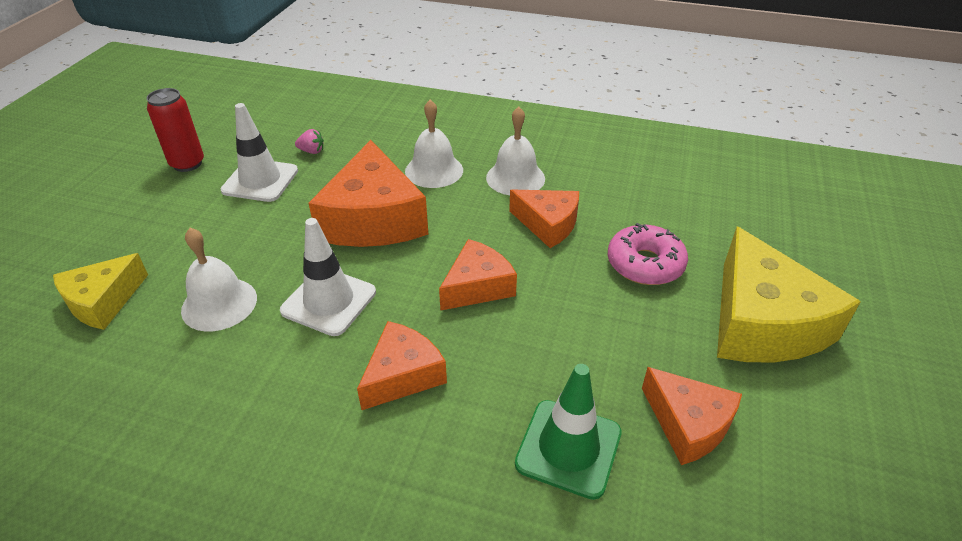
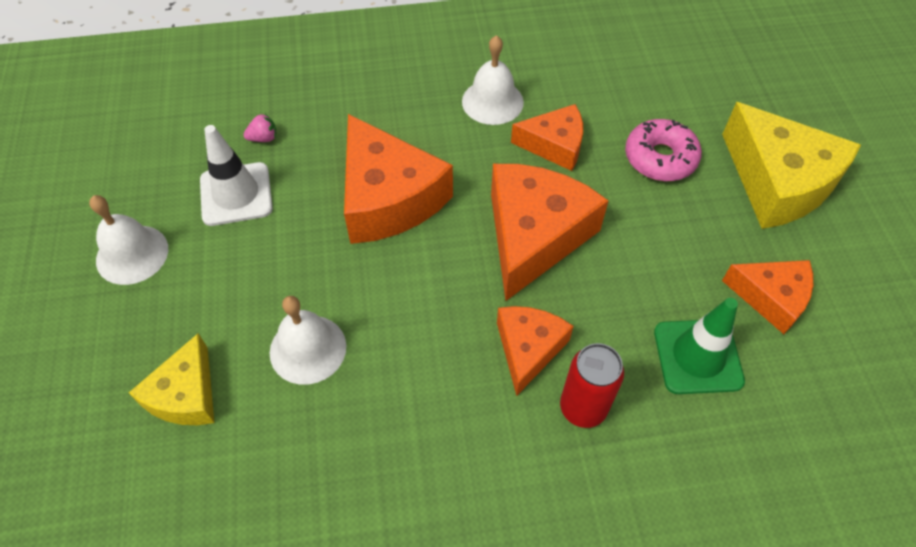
camera: 25 degrees left, 15 degrees up
red can [146,88,204,172] -> red can moved to [560,343,624,428]
white traffic cone [280,218,376,336] -> none
white bell [405,100,463,188] -> white bell moved to [89,195,168,285]
orange cheese [439,239,517,311] -> orange cheese [491,164,609,301], size x1.71

